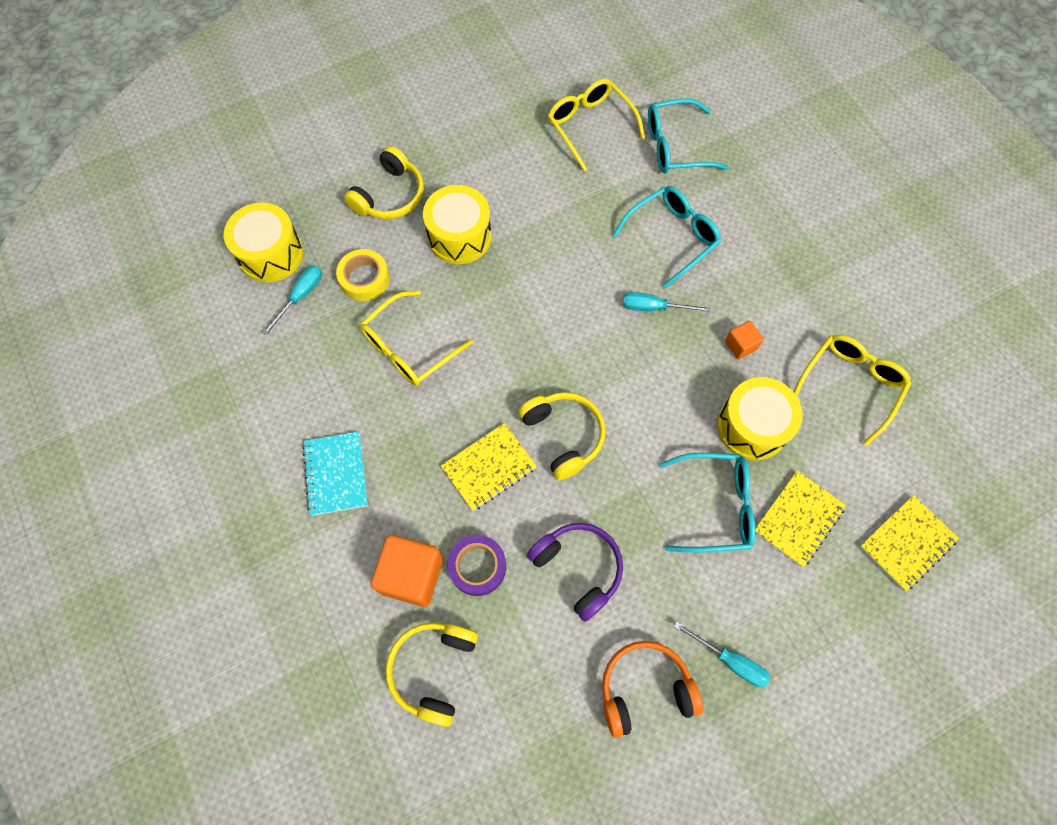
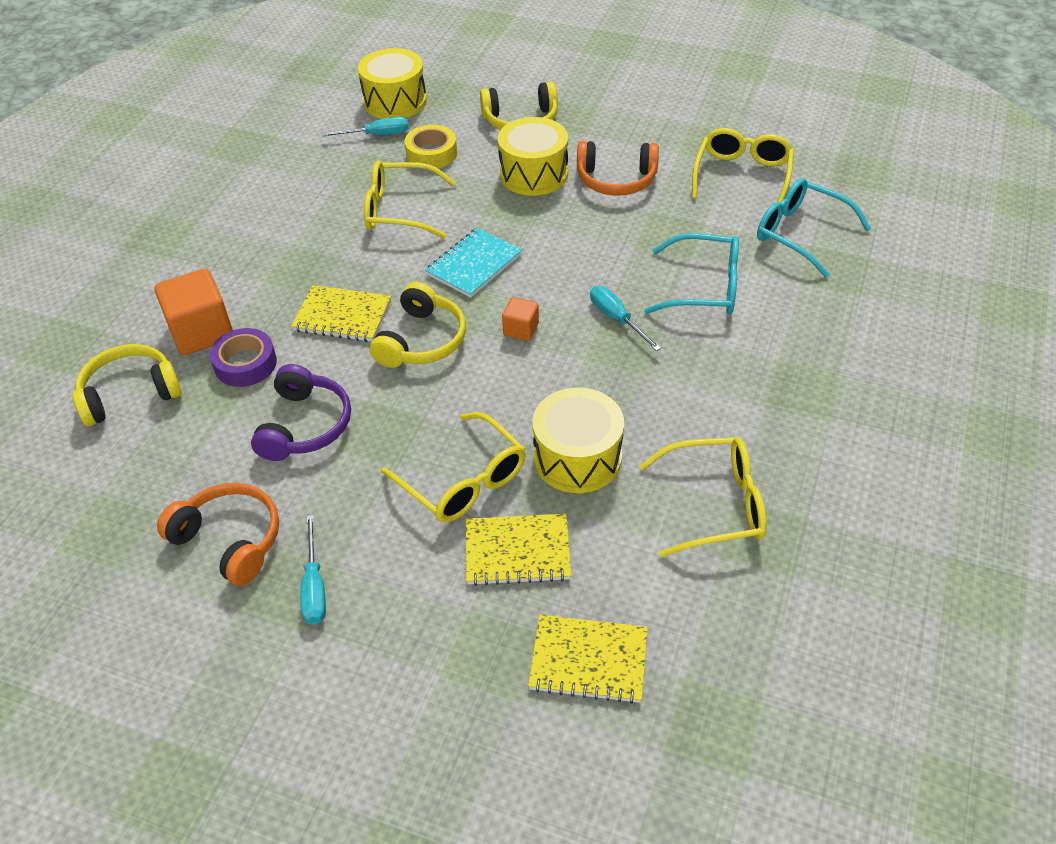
camera: 50 degrees right, 20 degrees down
turquoise notebook [302,431,368,516] -> turquoise notebook moved to [425,228,522,298]
turquoise glasses [660,453,755,553] -> yellow glasses [381,412,526,523]
orange cube [725,321,764,359] -> orange cube moved to [502,297,539,341]
none -> orange headphones [577,141,659,196]

